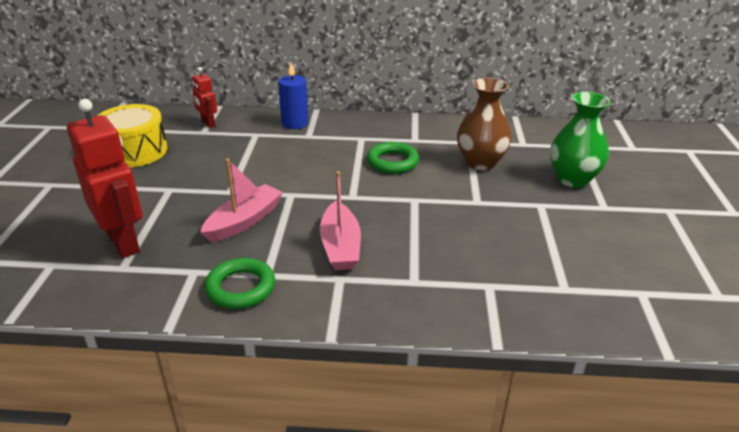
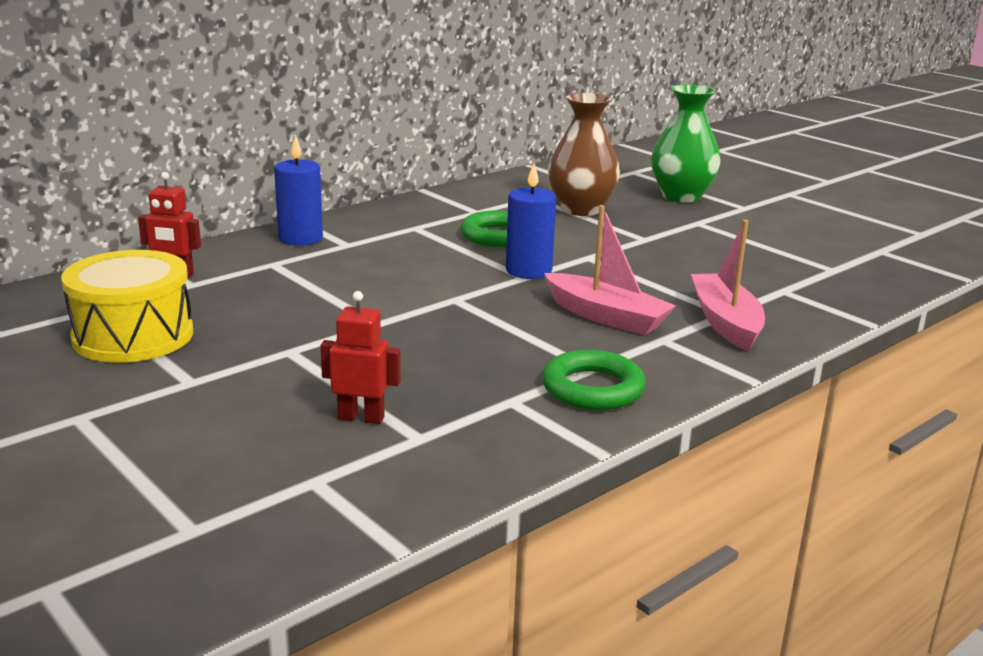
camera: 45 degrees left, 10 degrees down
red robot [67,99,142,258] -> red robot [321,291,401,424], size x0.51
pink boat [200,159,283,242] -> pink boat moved to [691,220,765,351]
none -> blue candle [506,163,556,279]

